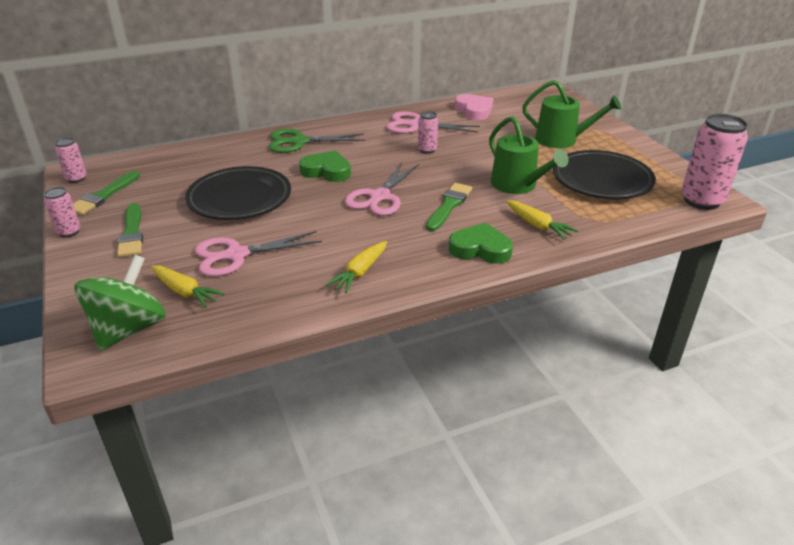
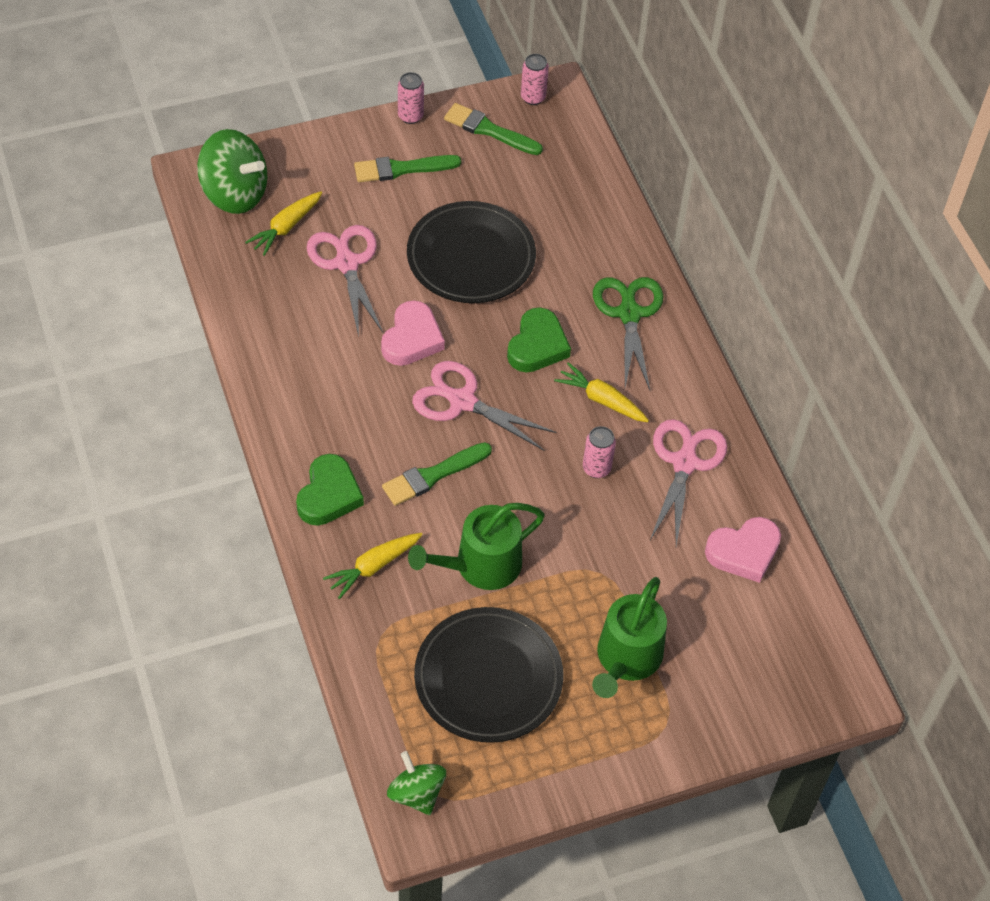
camera: 90 degrees right, 20 degrees up
yellow carrot [325,241,387,293] -> yellow carrot moved to [554,362,649,422]
green brush [426,183,472,231] -> green brush turned 120 degrees clockwise [382,442,492,506]
pink can [681,114,748,210] -> green spinning top [387,751,446,815]
none -> pink heart [381,300,445,366]

